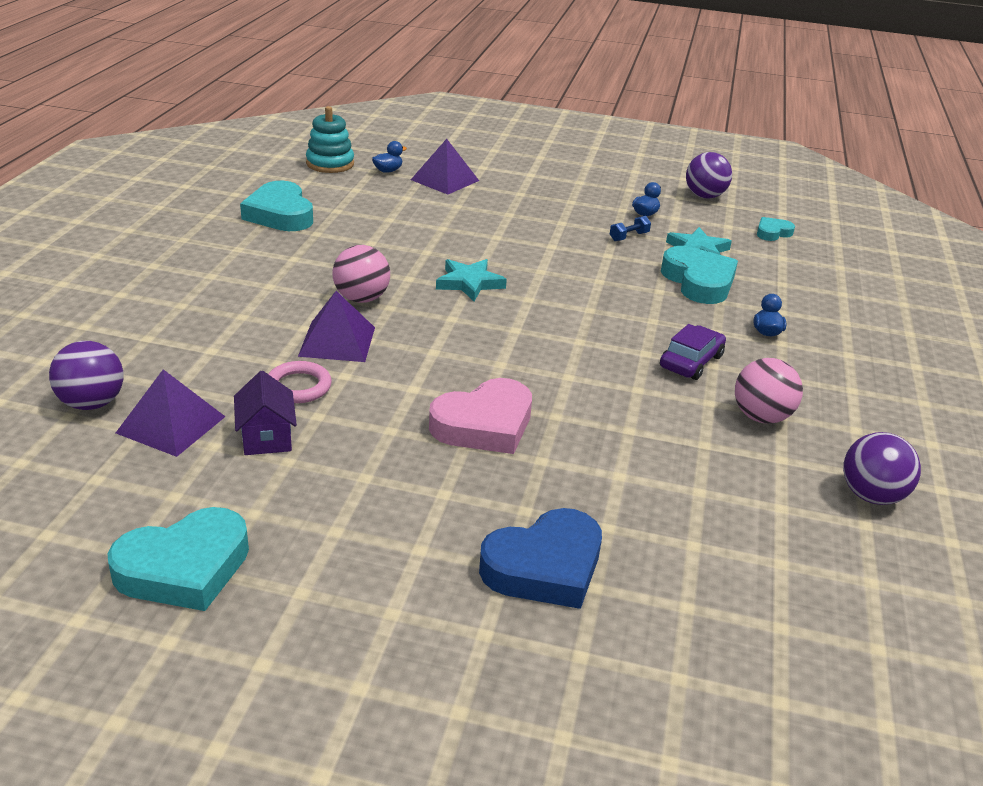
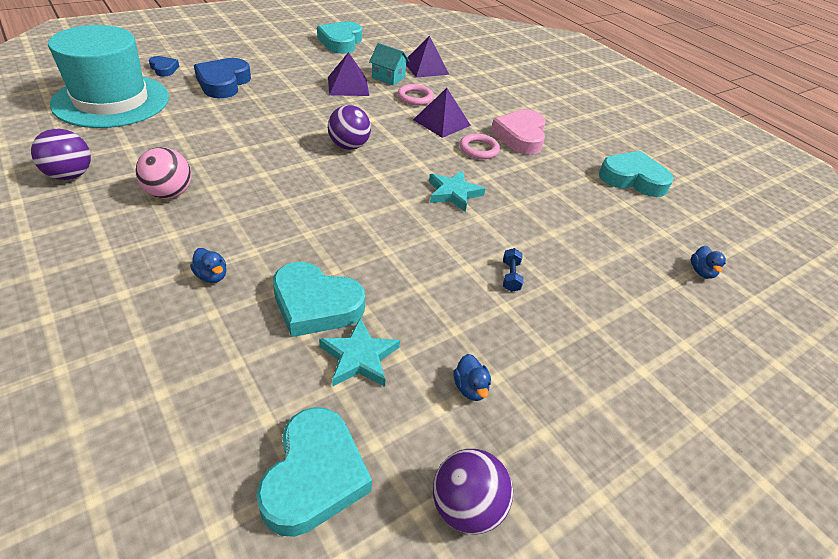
camera: 130 degrees right, 10 degrees up
purple ball [49,341,123,410] -> purple ball moved to [328,105,371,150]
purple house [234,371,297,455] -> turquoise house [369,43,409,85]
turquoise stacking toy [306,106,354,173] -> none
pink ball [332,245,390,303] -> pink ring [460,133,500,159]
purple pyramid [411,139,479,195] -> purple pyramid moved to [328,52,369,96]
pink heart [429,378,532,454] -> pink heart moved to [491,109,546,155]
blue dumbbell [610,216,651,241] -> blue dumbbell moved to [503,248,524,292]
purple car [660,324,726,380] -> none
turquoise heart [757,217,795,241] -> turquoise heart [256,407,372,537], size x1.91
none -> turquoise hat [48,25,169,128]
none -> blue heart [149,56,179,77]

